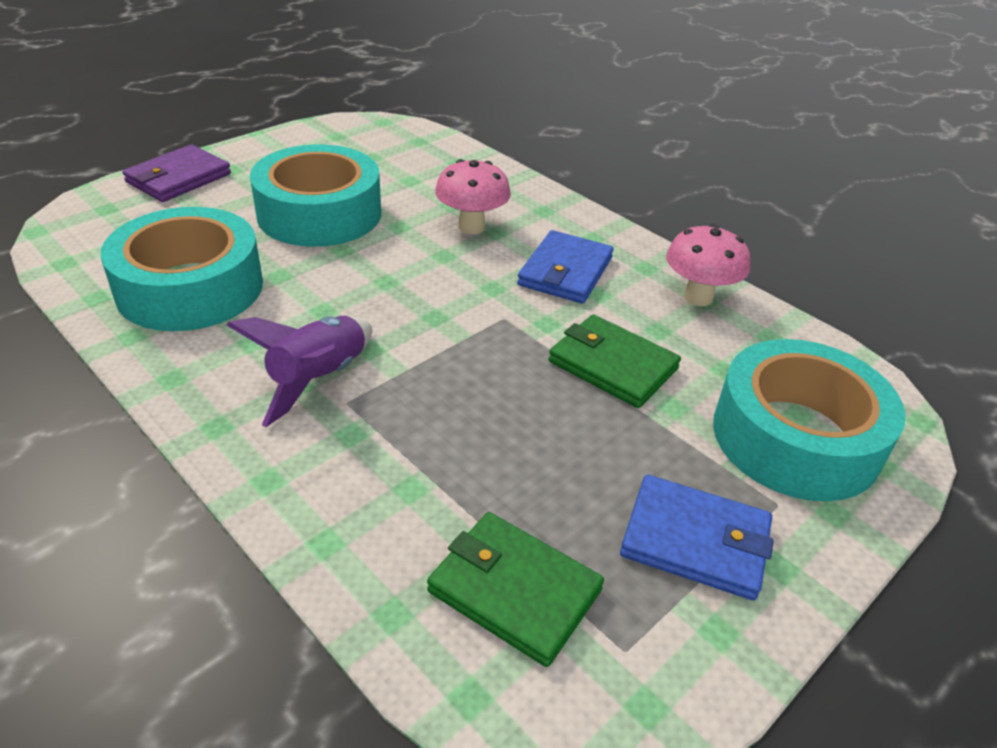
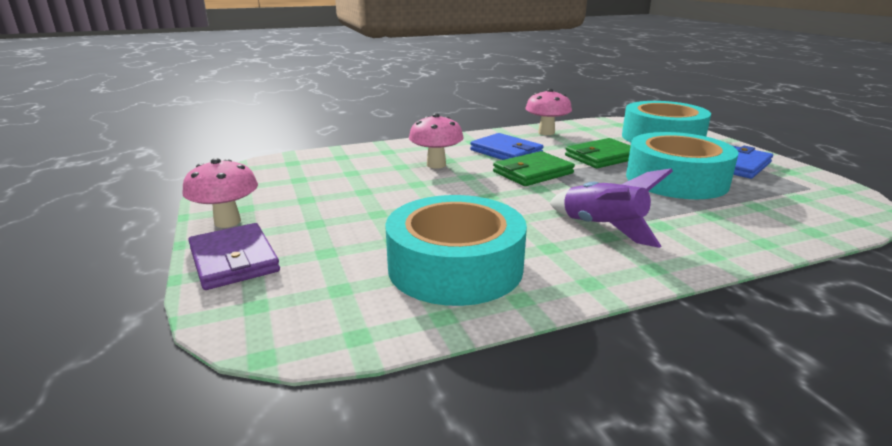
camera: 65 degrees left, 15 degrees down
turquoise tape [250,144,381,247] -> turquoise tape moved to [626,132,738,199]
green wallet [427,512,604,667] -> green wallet moved to [493,151,575,186]
none -> pink mushroom [182,158,258,228]

